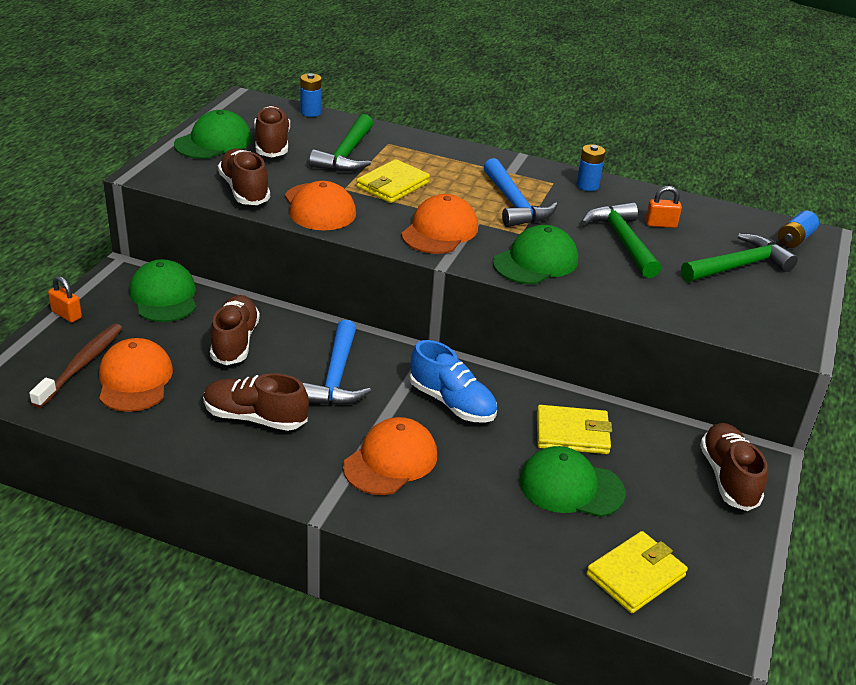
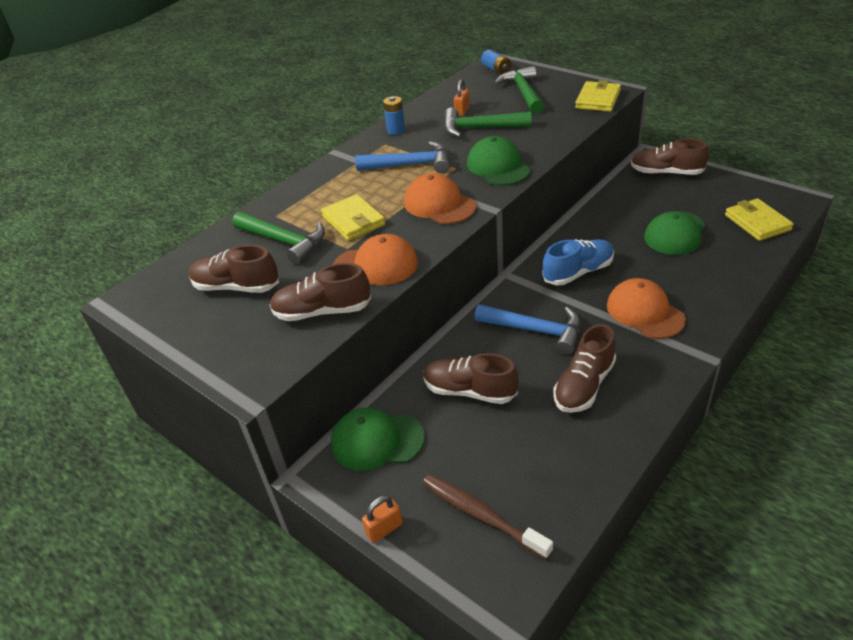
camera: 65 degrees left, 5 degrees up
orange cap [99,338,173,412] -> none
green cap [174,110,252,159] -> none
blue battery [300,73,322,117] -> none
yellow wallet [537,405,612,454] -> yellow wallet moved to [575,80,621,112]

